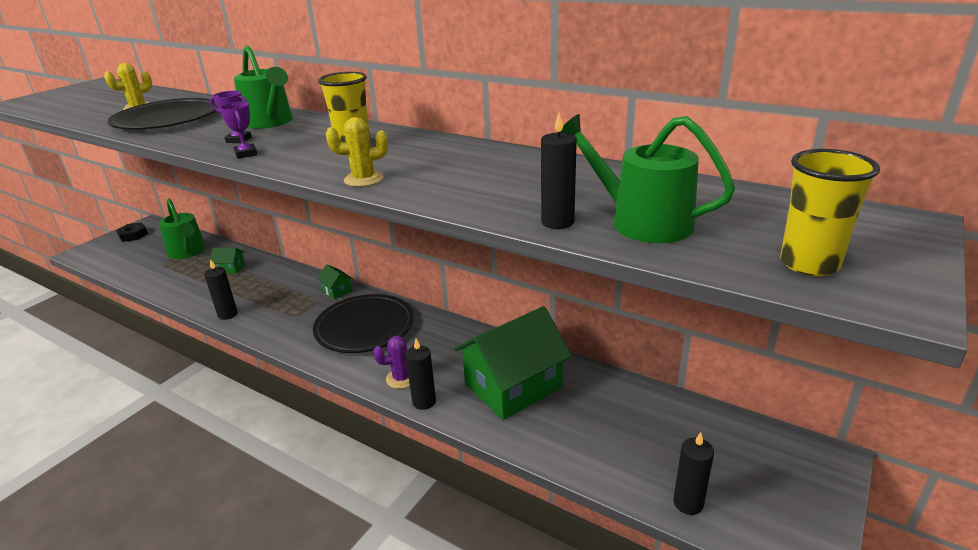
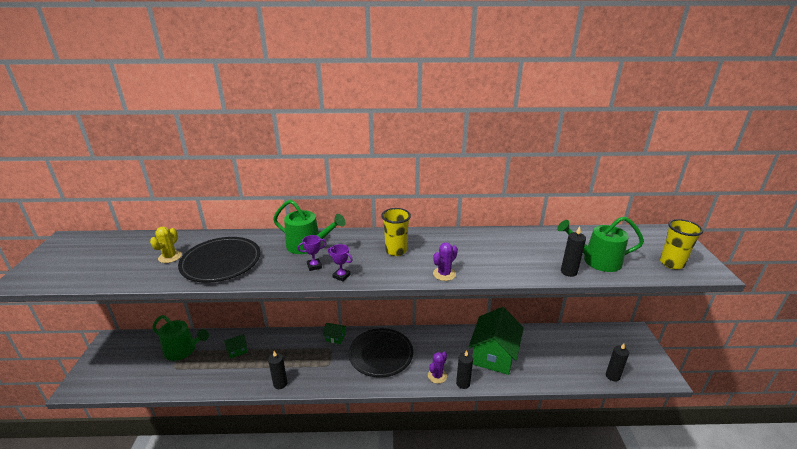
camera: 35 degrees left, 0 degrees up
black nut [116,223,148,242] -> none
yellow cactus [326,117,388,187] -> purple cactus [433,243,458,281]

